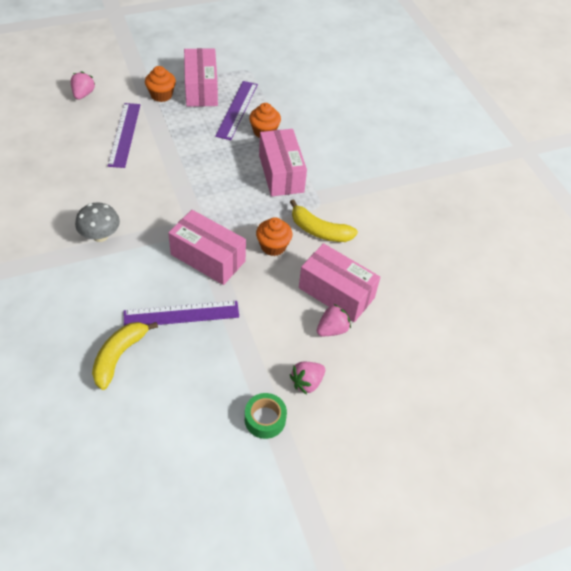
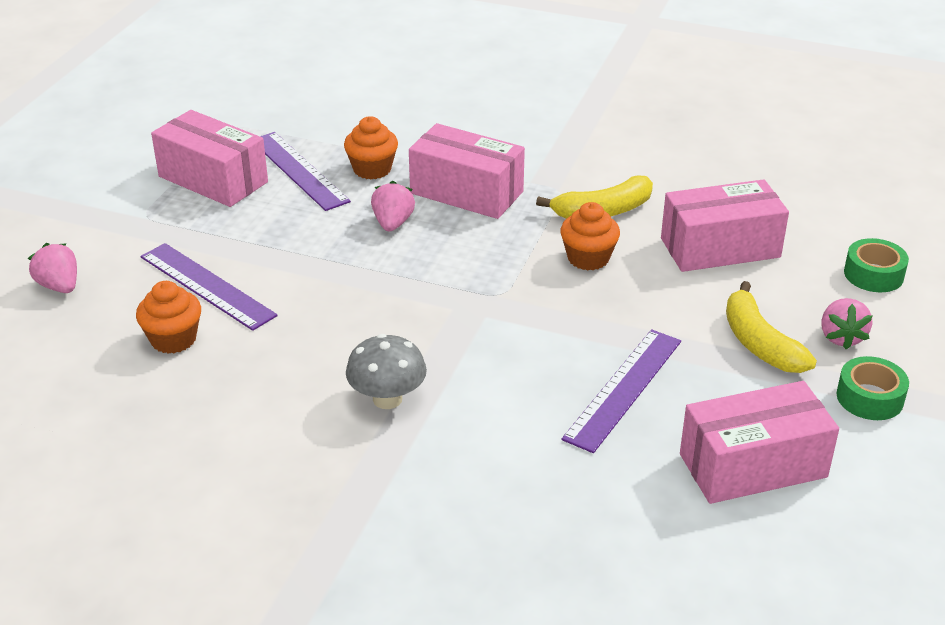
camera: 45 degrees left, 15 degrees down
yellow banana [92,322,158,390] -> yellow banana moved to [726,281,817,373]
orange cupcake [145,66,176,102] -> orange cupcake moved to [136,281,201,354]
pink box [168,210,246,285] -> pink box moved to [680,381,839,504]
pink strawberry [317,304,351,336] -> pink strawberry moved to [371,181,415,231]
none -> green tape [844,238,909,292]

